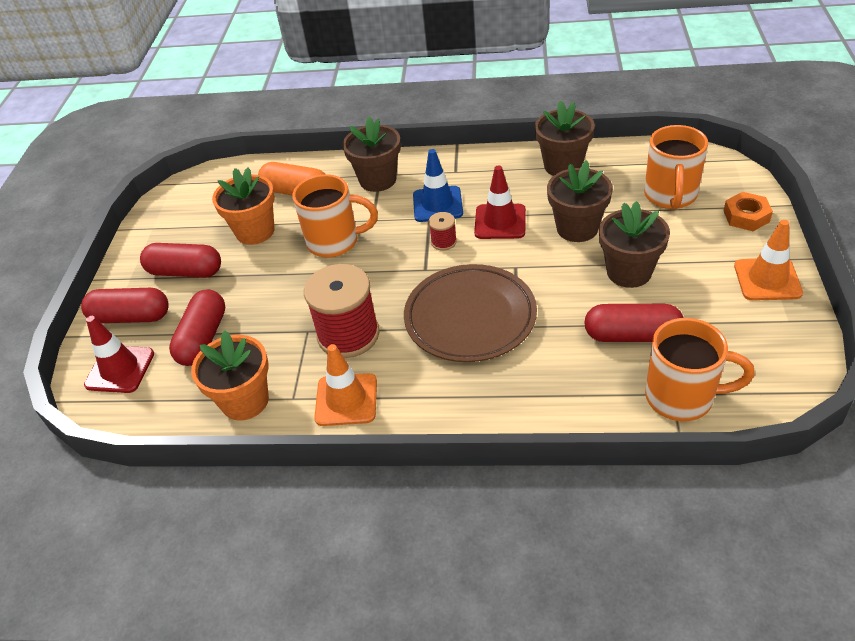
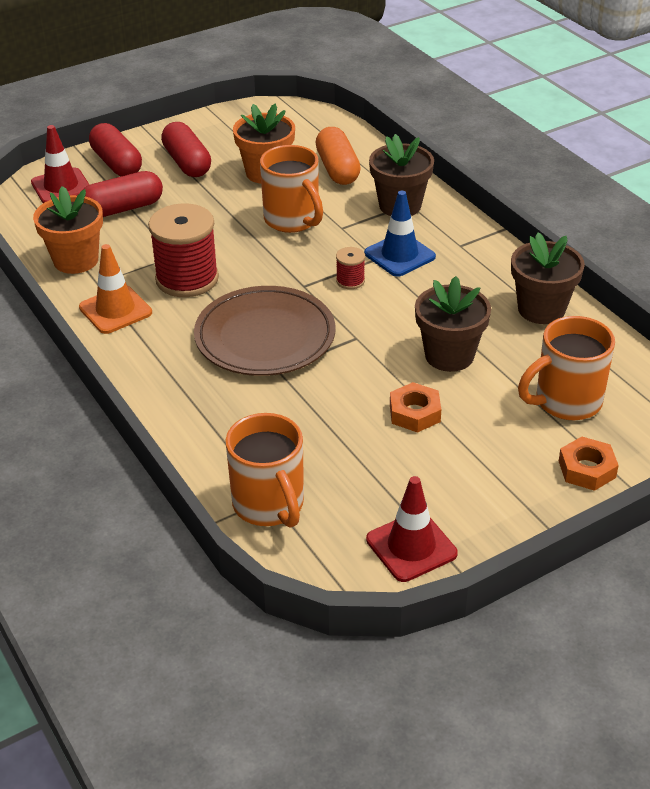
camera: 50 degrees right, 5 degrees down
red traffic cone [474,165,526,239] -> red traffic cone moved to [366,476,458,582]
red capsule [584,304,684,342] -> none
brown flower pot [599,201,670,288] -> orange nut [390,382,441,433]
orange traffic cone [734,220,803,301] -> none

